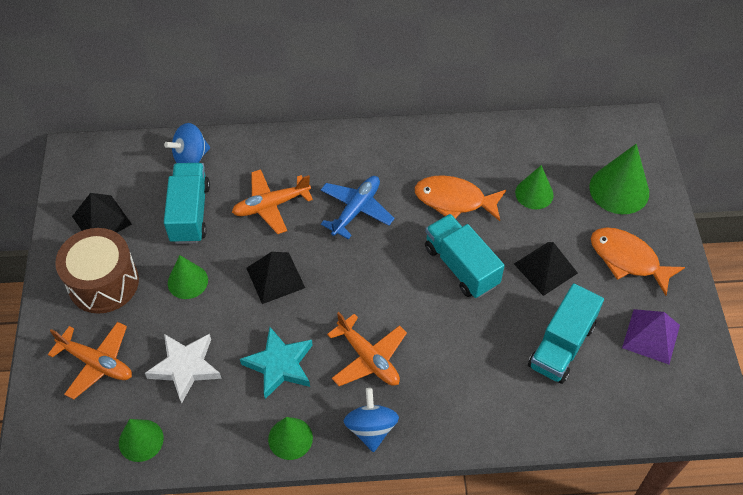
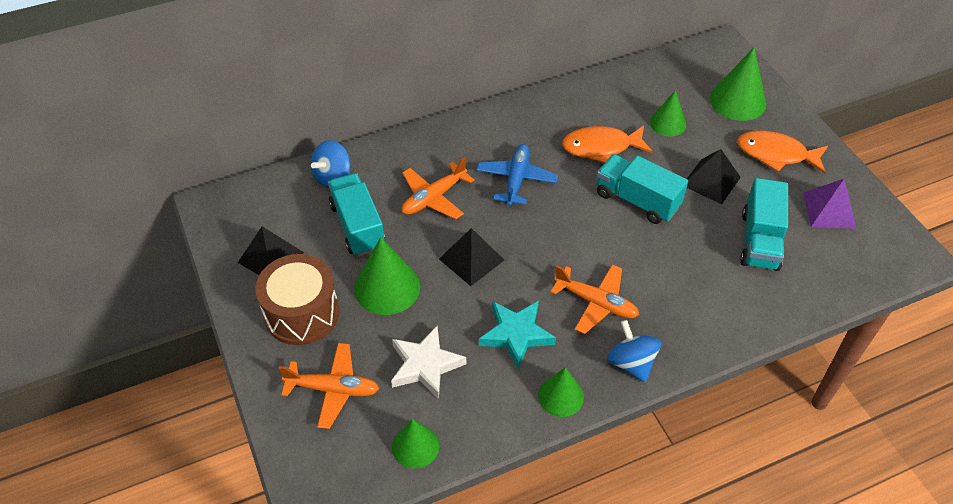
camera: 20 degrees left, 5 degrees down
green cone [168,255,208,299] -> green cone [354,237,420,315], size x1.57

